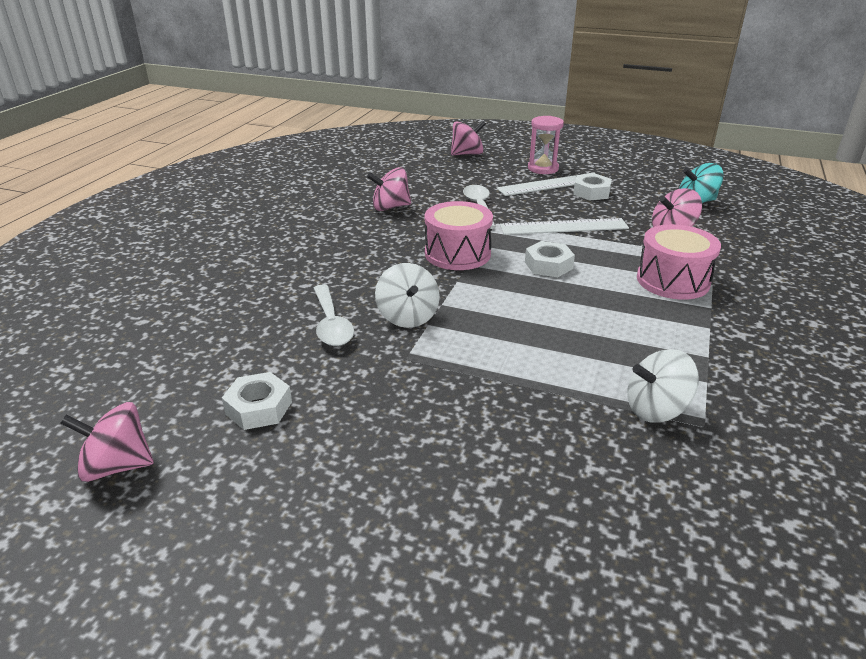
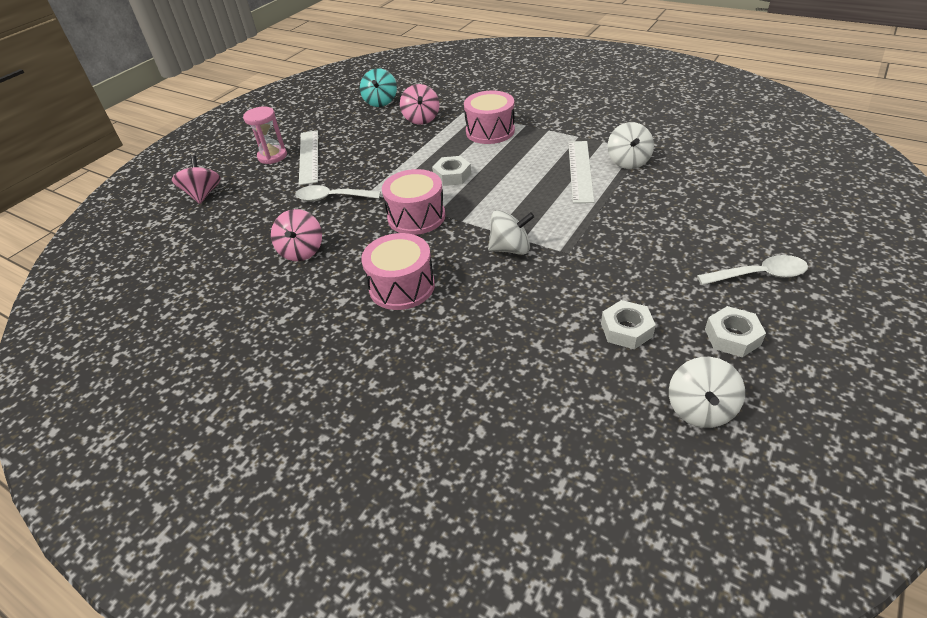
camera: 75 degrees left, 10 degrees up
pink spinning top [60,402,154,482] -> white spinning top [669,357,745,428]
white spoon [313,284,354,346] -> white spoon moved to [697,255,808,285]
white ruler [500,218,629,235] -> white ruler moved to [568,141,594,203]
white nut [573,174,612,201] -> white nut moved to [705,306,766,357]
none -> pink drum [361,233,435,310]

